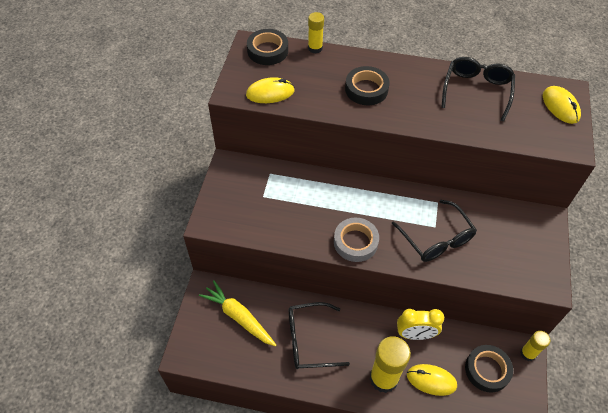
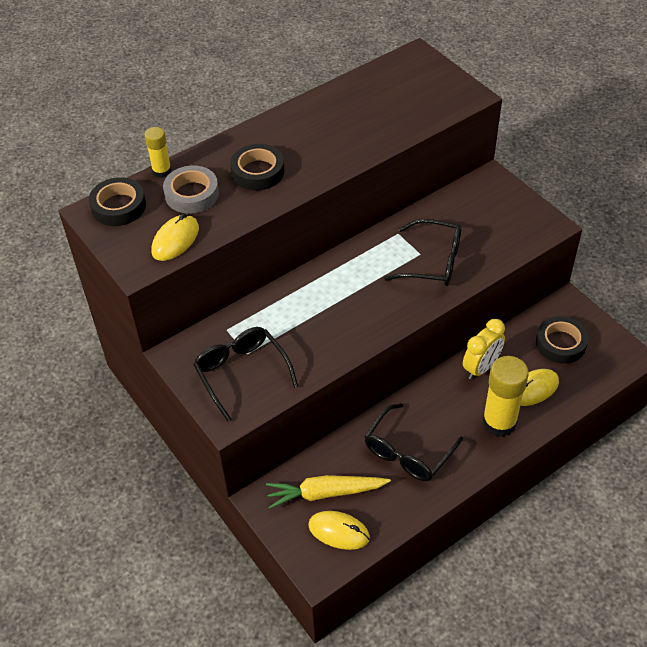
camera: 45 degrees left, 5 degrees down
grey tape [334,217,379,262] -> grey tape moved to [163,165,219,214]
black glasses [441,57,515,122] -> black glasses moved to [193,327,298,421]
yellow glue stick [520,331,550,361] -> none
yellow mouse [543,86,581,124] -> yellow mouse moved to [308,511,370,550]

